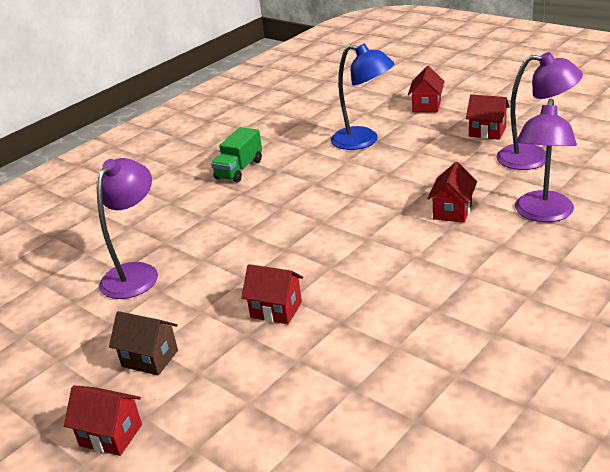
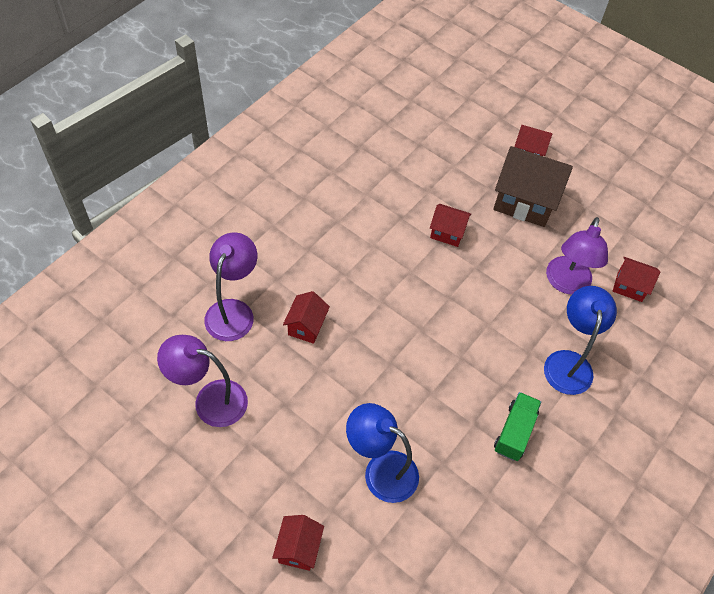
camera: 170 degrees right, 25 degrees up
brown house [109,311,178,375] -> brown house [493,146,573,227], size x1.88
red house [466,94,510,140] -> red house moved to [613,257,661,302]
none -> blue lamp [544,286,617,395]

